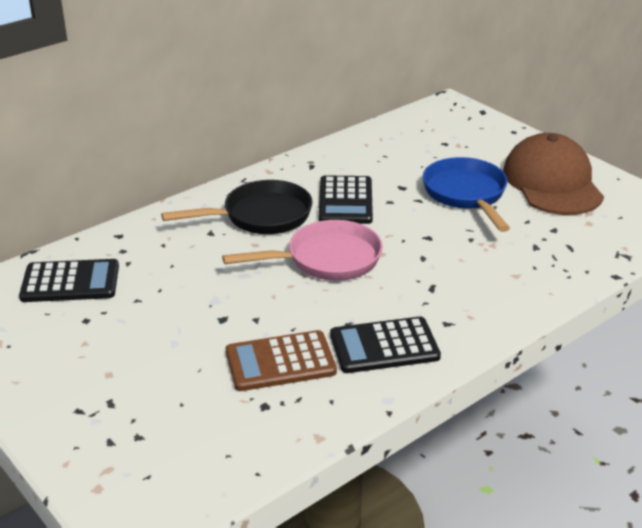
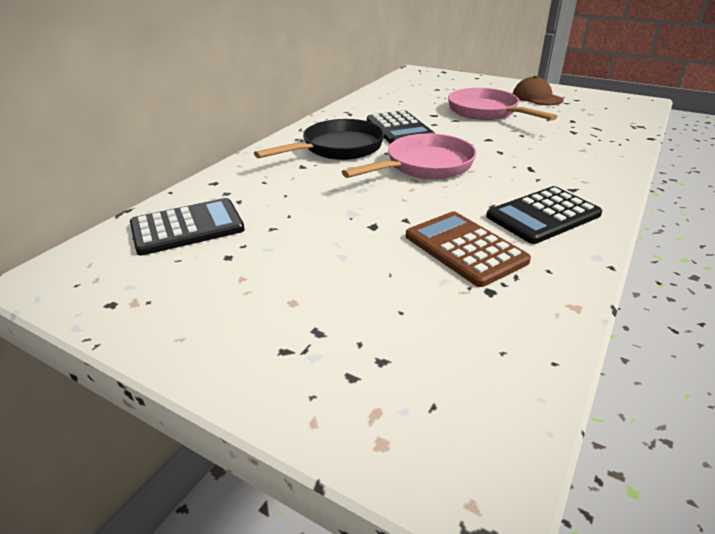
camera: 20 degrees left, 0 degrees up
brown calculator [226,330,337,391] -> brown calculator turned 90 degrees clockwise [406,212,531,287]
blue pan [423,157,510,232] -> pink pan [448,88,557,121]
brown cap [503,133,604,215] -> brown cap [513,76,564,105], size x0.55

